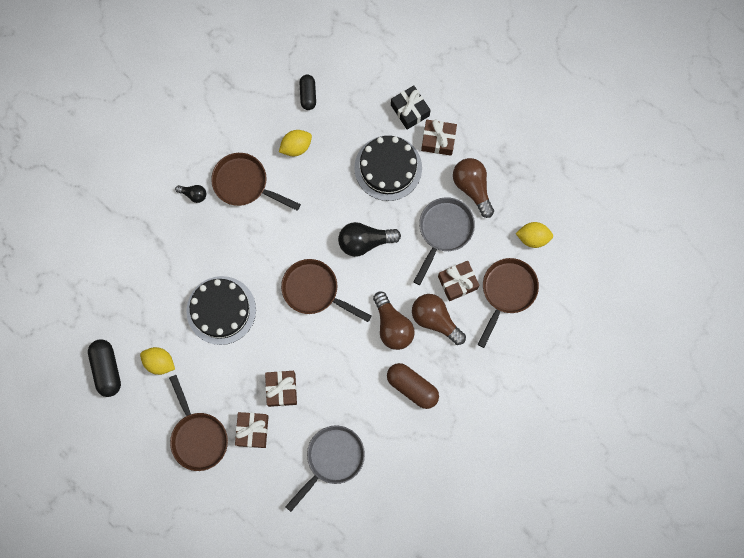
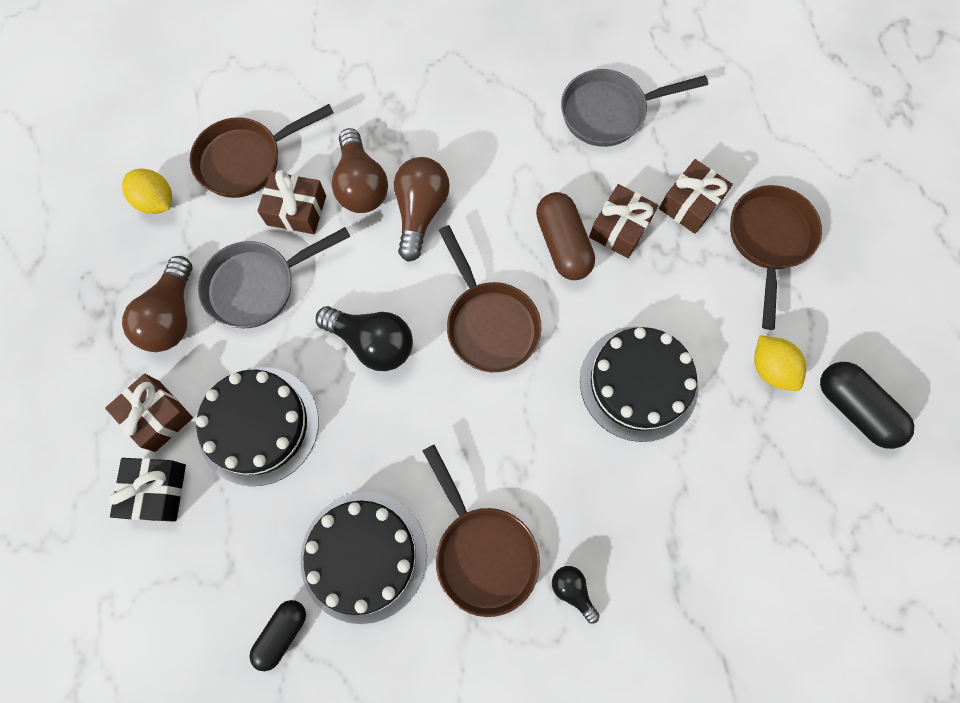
camera: 145 degrees left, 5 degrees down
black capsule [88,339,121,397] -> black capsule turned 60 degrees counterclockwise [820,362,914,449]
yellow lemon [279,130,312,156] -> black cake [300,492,427,624]
brown capsule [387,363,439,409] -> brown capsule moved to [536,192,595,280]

